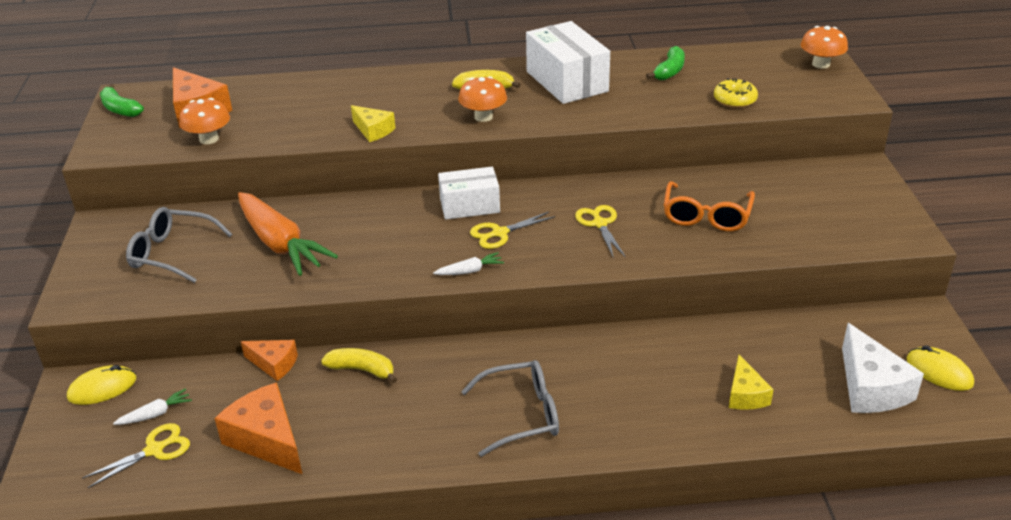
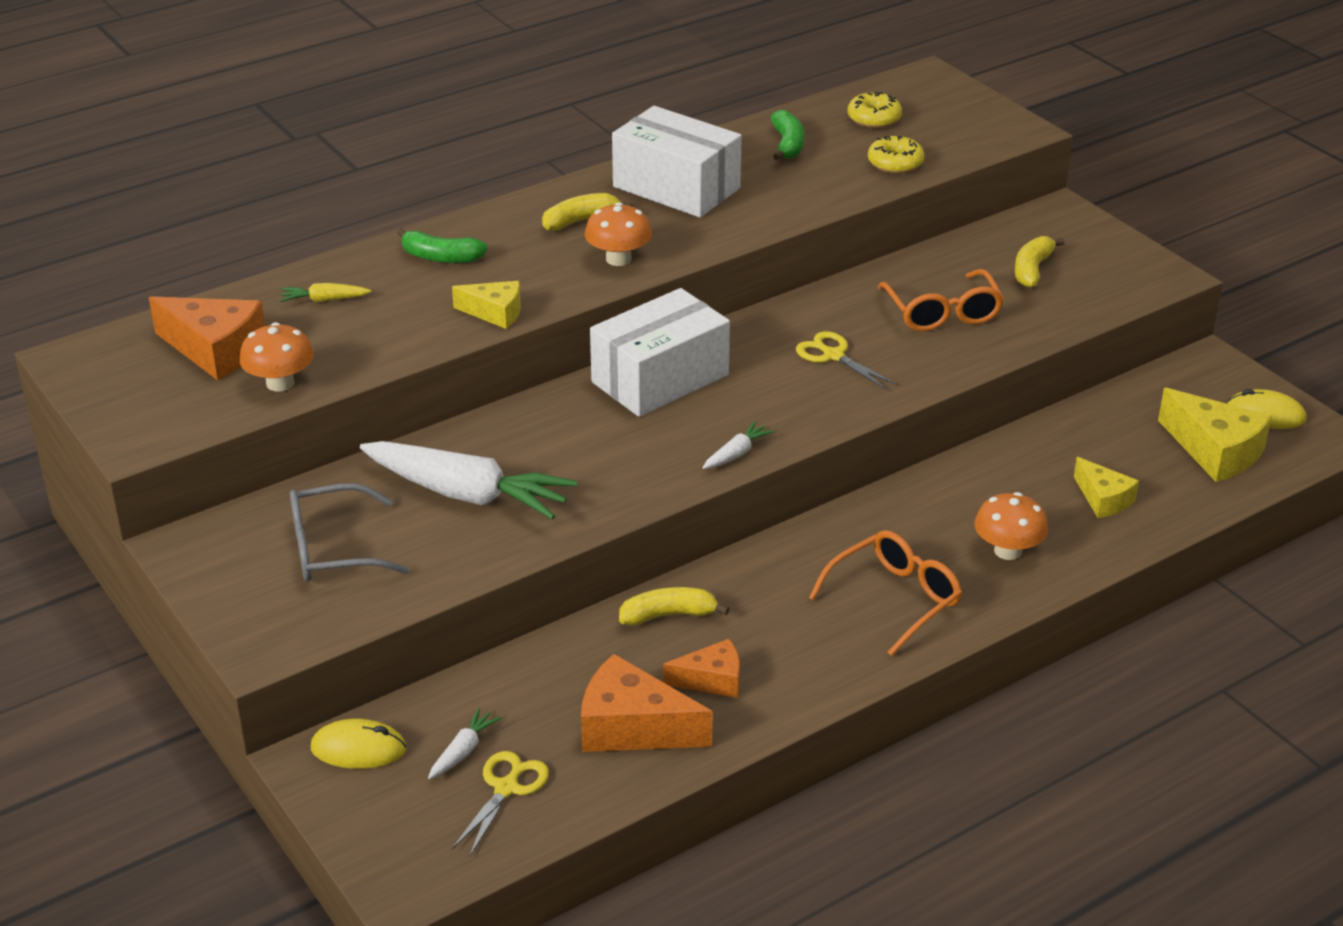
camera: 30 degrees left, 0 degrees up
yellow mouse [67,365,136,405] -> yellow mouse turned 60 degrees clockwise [311,719,406,769]
green banana [100,84,144,117] -> green banana moved to [397,228,488,263]
orange carrot [238,192,338,276] -> white carrot [360,441,577,519]
orange cheese [240,340,298,381] -> orange cheese moved to [663,639,740,698]
white box [438,167,500,220] -> white box [590,288,730,417], size x1.53
grey glasses [461,360,559,457] -> orange glasses [809,530,962,656]
yellow scissors [470,212,555,249] -> none
orange mushroom [801,26,848,69] -> orange mushroom moved to [974,492,1048,560]
white cheese [842,323,924,413] -> yellow cheese [1158,388,1272,482]
none -> yellow carrot [280,283,371,302]
none -> yellow donut [848,92,902,128]
none -> yellow banana [1015,236,1065,288]

